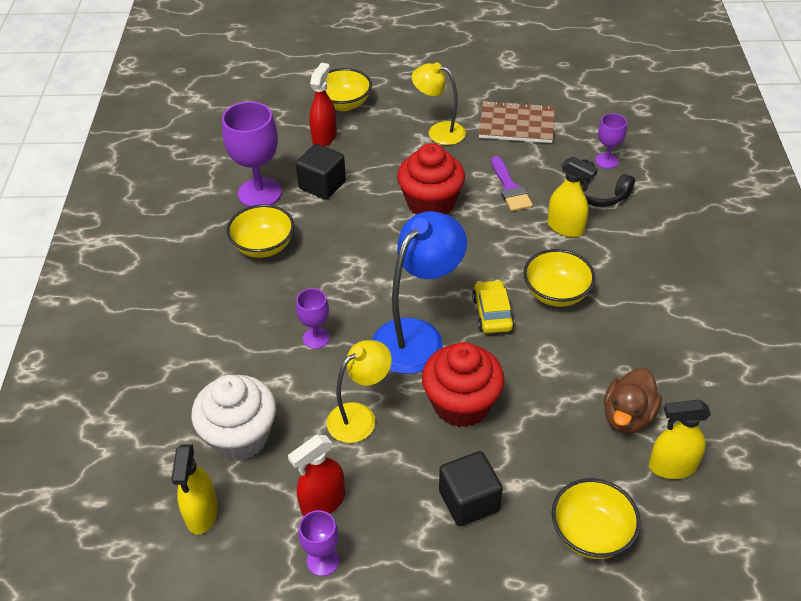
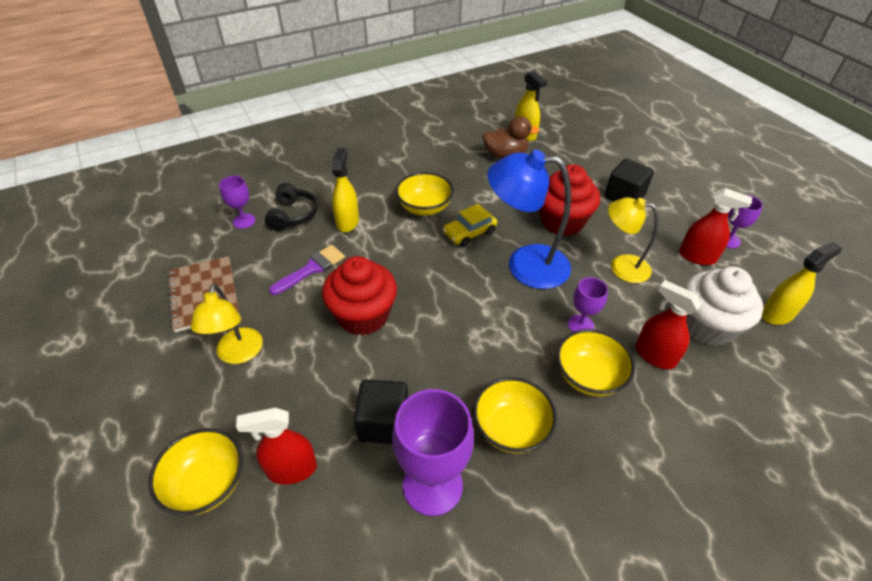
camera: 120 degrees left, 0 degrees up
yellow bowl [552,478,641,559] -> yellow bowl moved to [557,329,635,396]
none -> red spray bottle [636,280,701,369]

